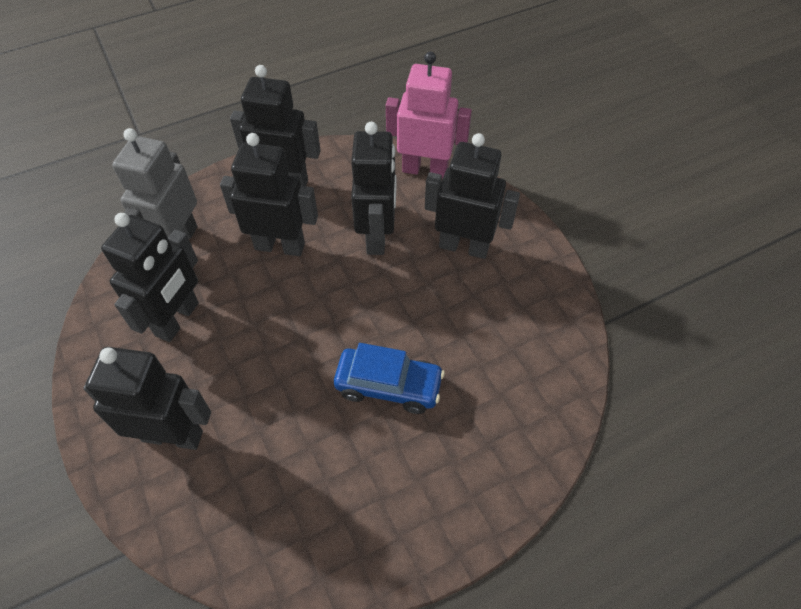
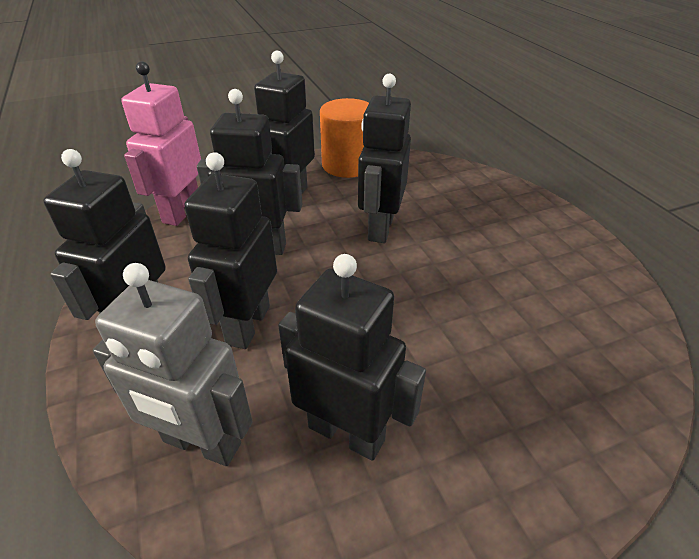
camera: 85 degrees left, 15 degrees down
black robot [83,347,211,450] -> black robot moved to [358,73,411,243]
blue car [334,343,445,414] -> none
none -> orange cylinder [320,98,369,178]

